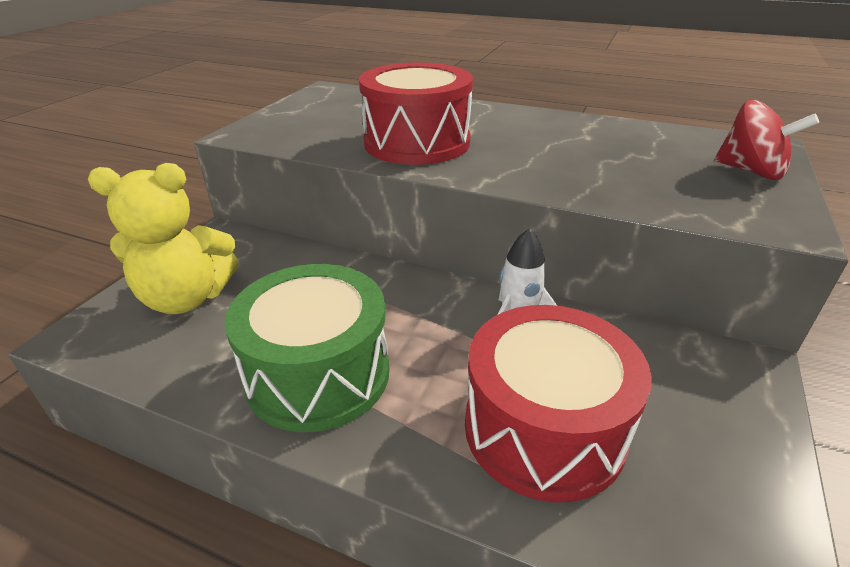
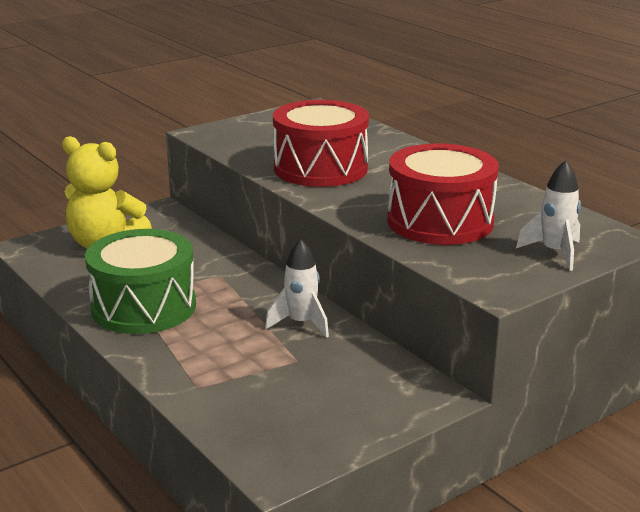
camera: 30 degrees right, 10 degrees down
red drum [465,305,652,503] -> red drum moved to [387,143,499,245]
red spinning top [714,100,819,180] -> white rocket [516,160,581,271]

